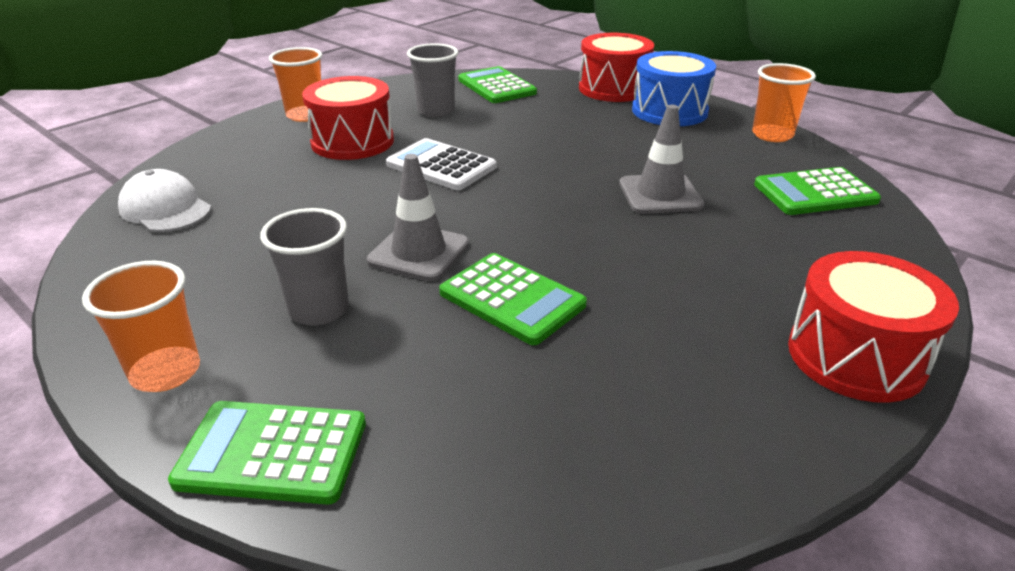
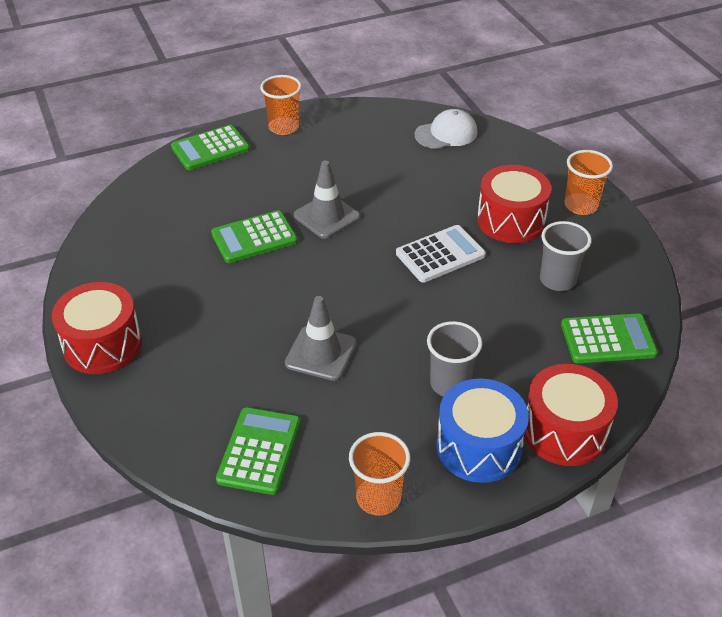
camera: 115 degrees right, 10 degrees up
green calculator [168,401,366,505] -> green calculator turned 150 degrees counterclockwise [171,125,250,170]
grey cup [260,208,349,326] -> grey cup moved to [427,321,482,396]

